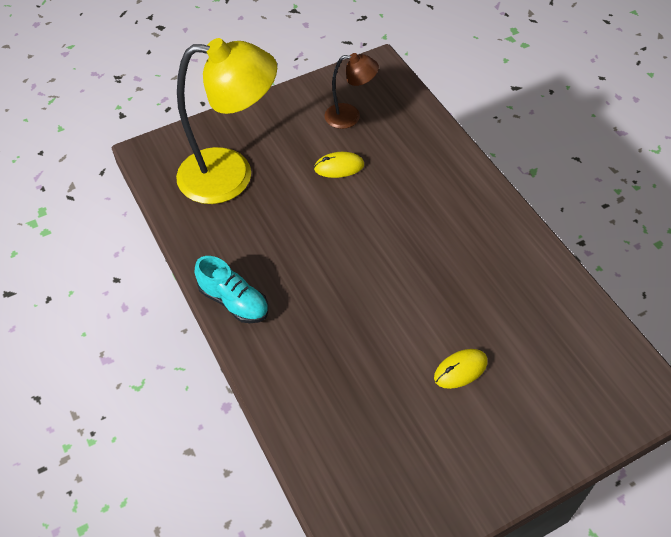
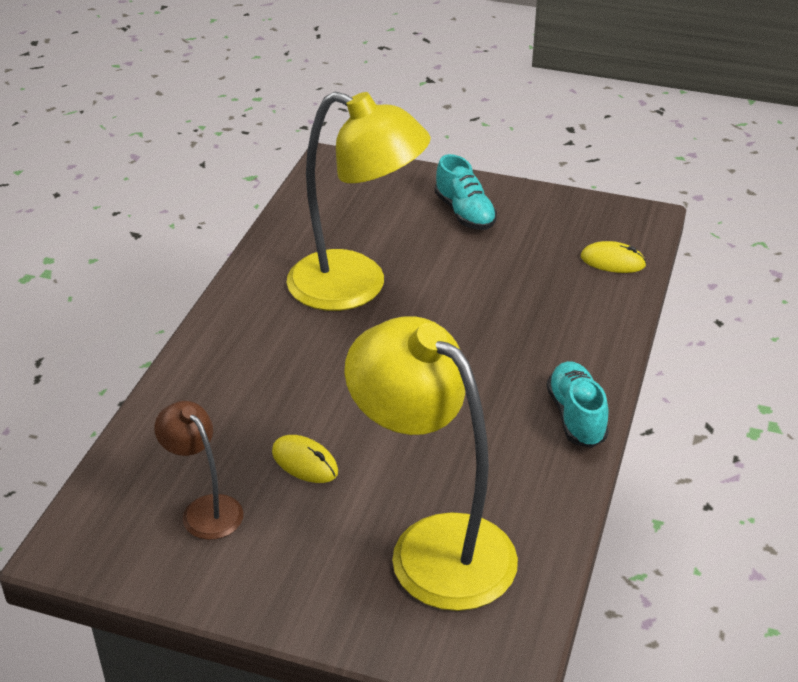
camera: 135 degrees left, 15 degrees down
yellow mouse [434,349,488,389] -> yellow mouse moved to [581,241,646,273]
none -> yellow lamp [287,91,431,311]
none -> turquoise shoe [435,154,497,230]

